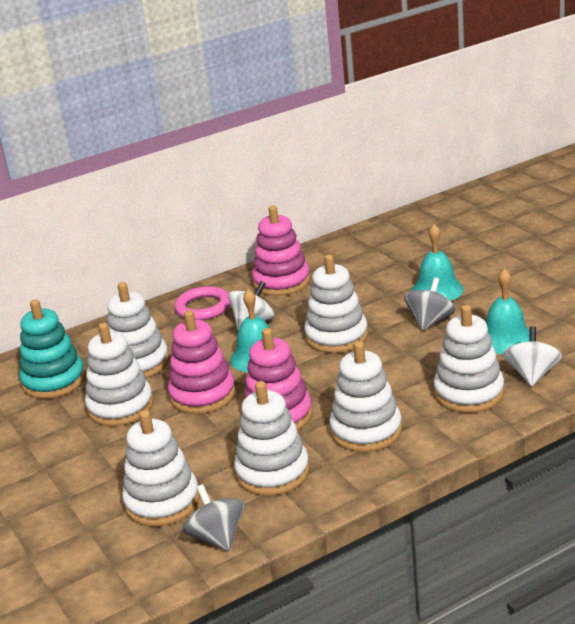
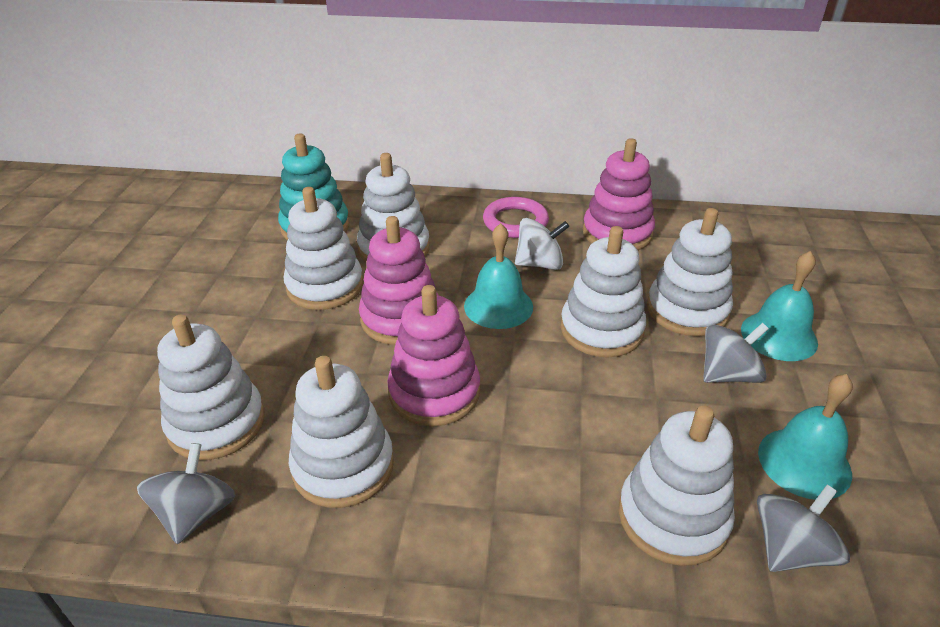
camera: 35 degrees right, 10 degrees up
white stacking toy [329,341,402,452] -> white stacking toy moved to [647,208,733,336]
white spinning top [503,326,562,386] -> grey spinning top [757,485,850,572]

